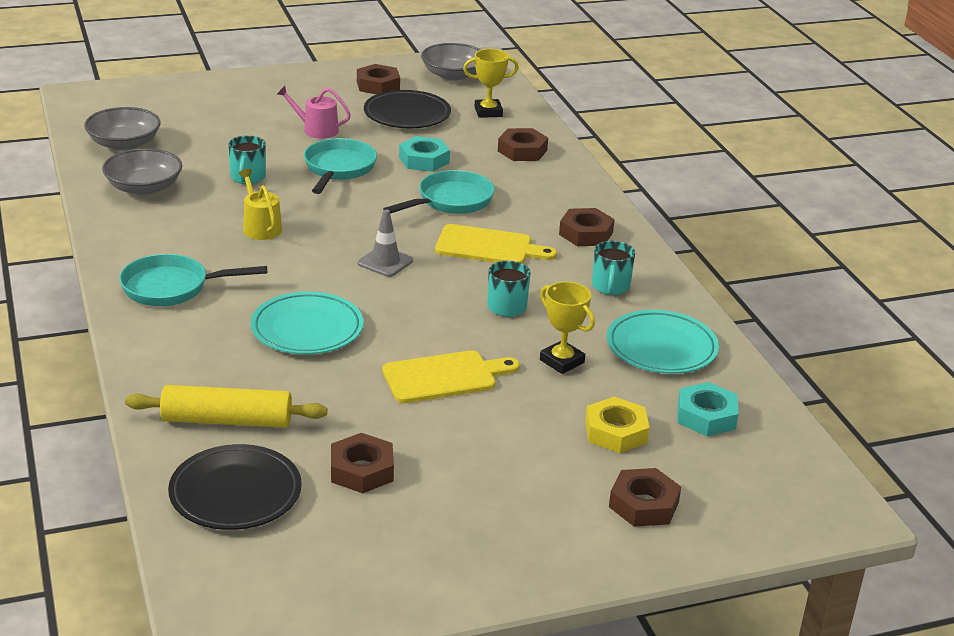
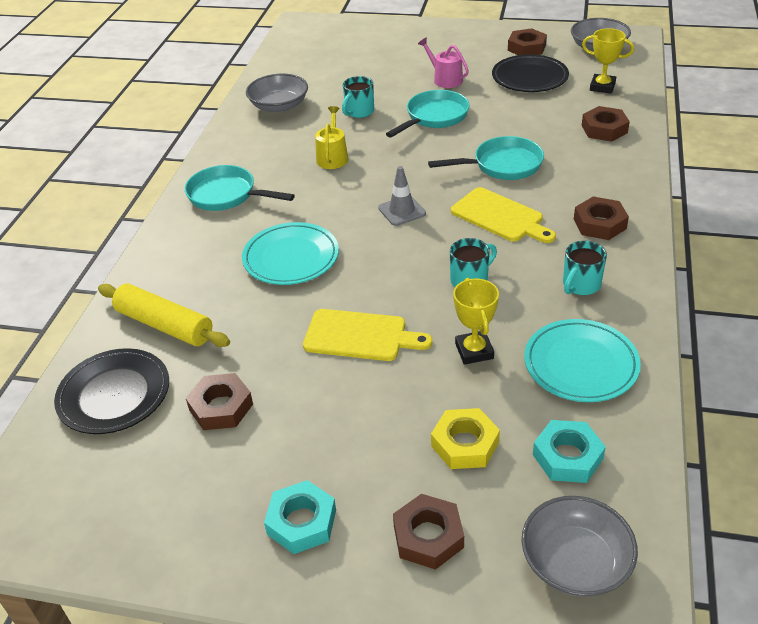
camera: 35 degrees right, 10 degrees up
grey bowl [84,107,161,151] -> grey bowl moved to [521,496,638,597]
turquoise nut [399,136,450,172] -> turquoise nut moved to [264,480,336,554]

